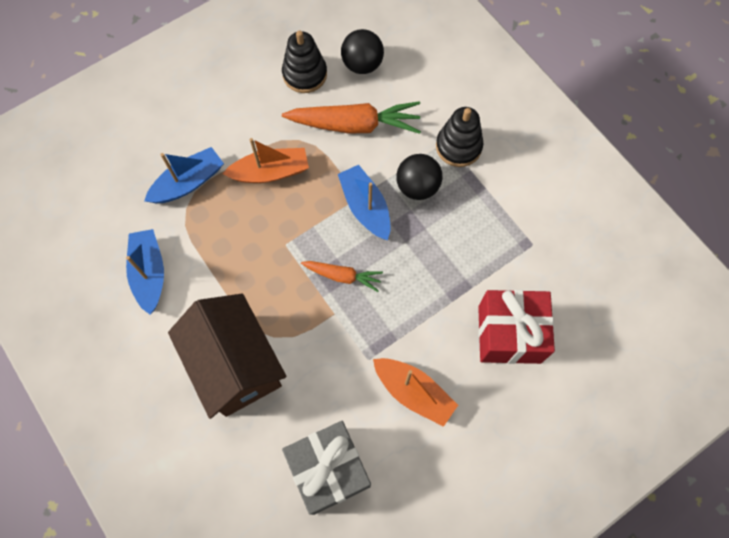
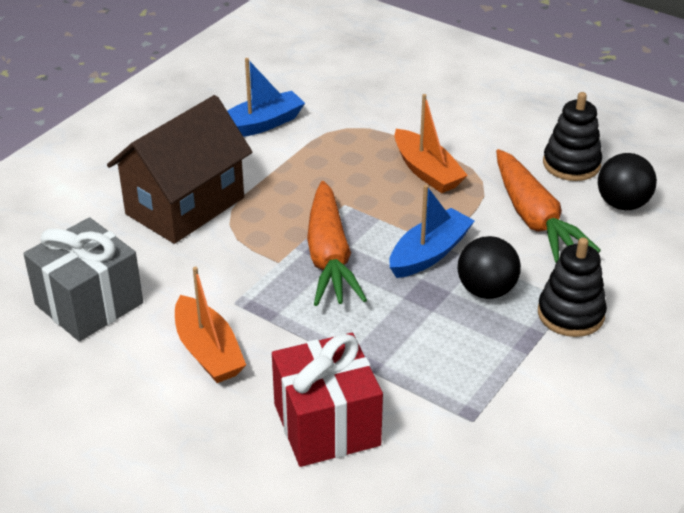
camera: 70 degrees right, 30 degrees down
blue boat [144,147,224,203] -> none
orange carrot [301,261,383,292] -> orange carrot [307,181,367,306], size x1.80
orange boat [373,358,458,427] -> orange boat turned 45 degrees counterclockwise [175,267,246,383]

